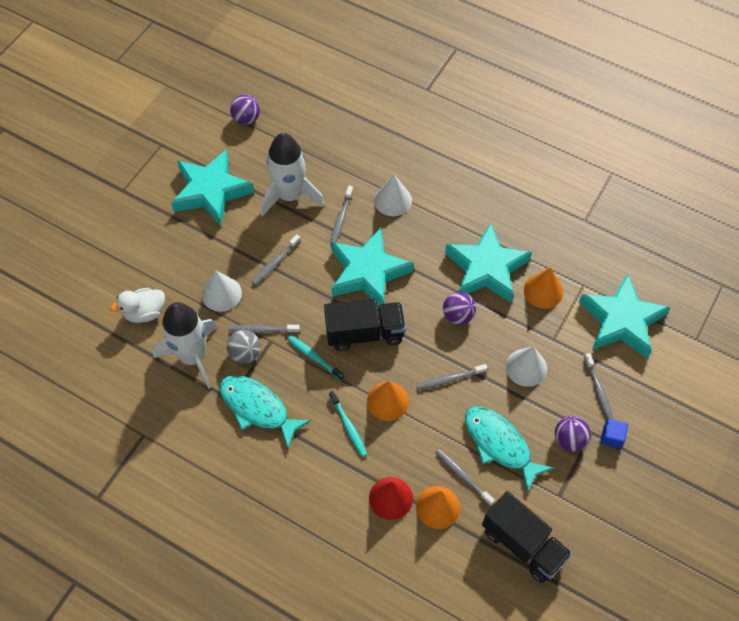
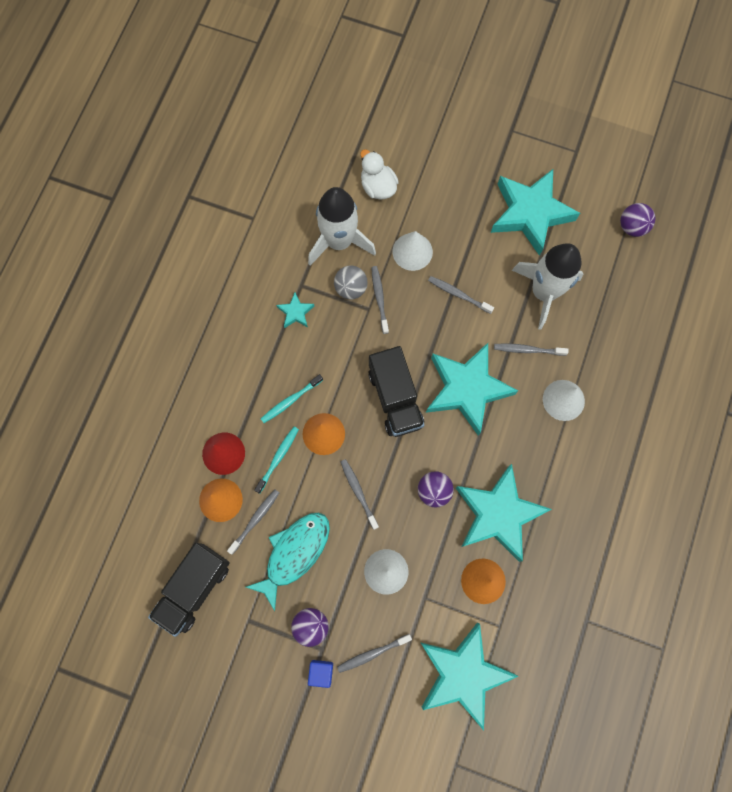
camera: 80 degrees right, 15 degrees up
turquoise fish [219,375,311,449] -> turquoise star [276,292,314,328]
turquoise toothbrush [287,335,345,381] -> turquoise toothbrush moved to [254,427,299,493]

